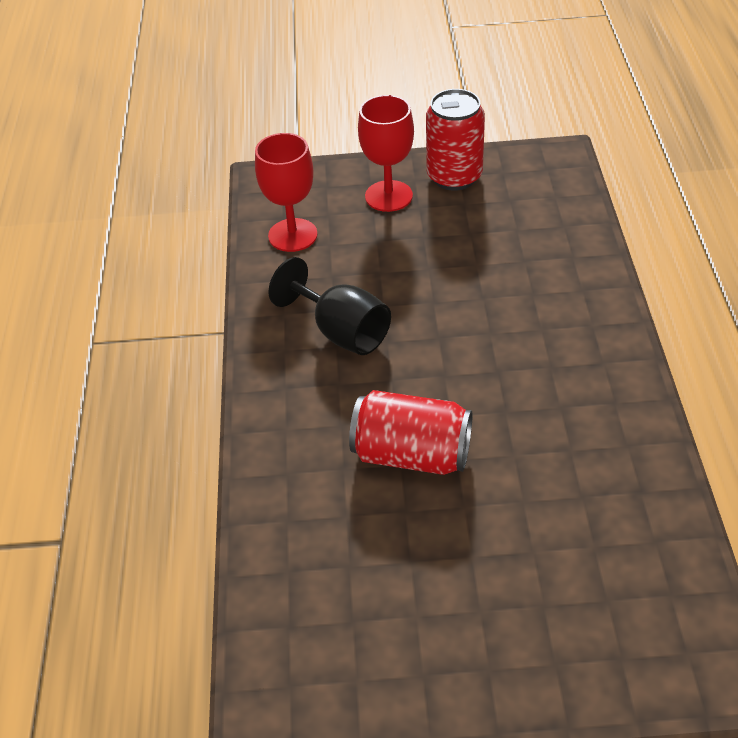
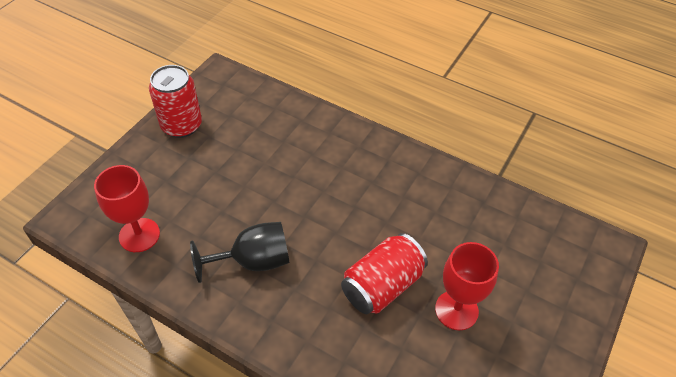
camera: 60 degrees left, 5 degrees up
red goblet [358,95,414,212] -> red goblet moved to [435,242,499,330]

